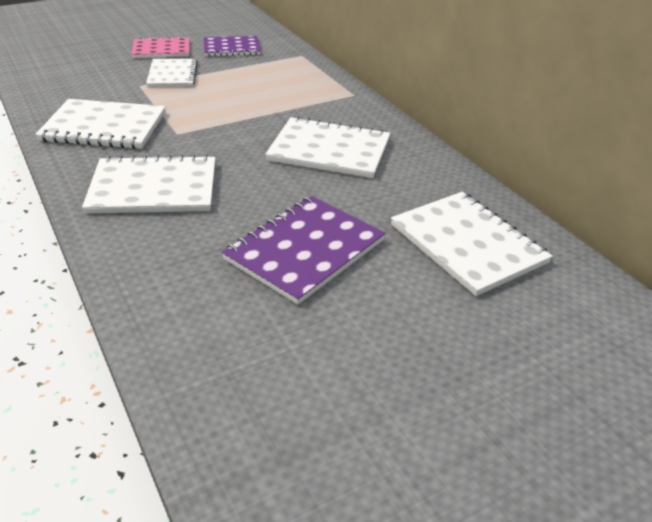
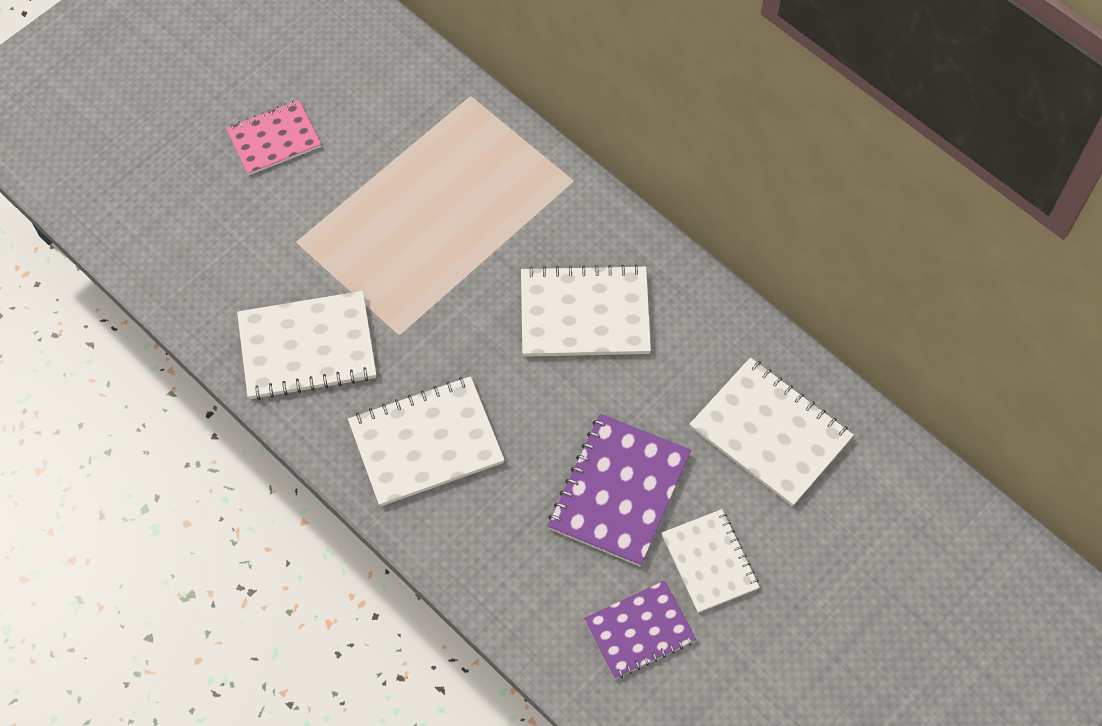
camera: 15 degrees left, 25 degrees up
white notebook [146,59,198,87] -> white notebook moved to [662,509,760,613]
purple notebook [204,36,260,57] -> purple notebook moved to [584,580,696,679]

